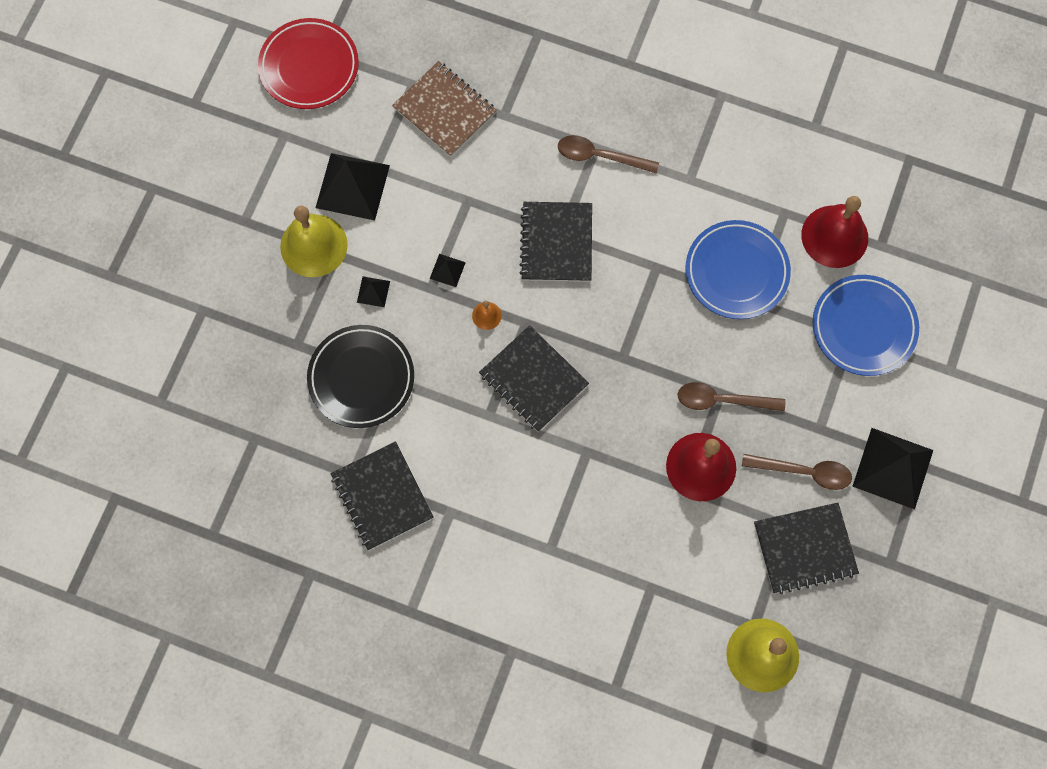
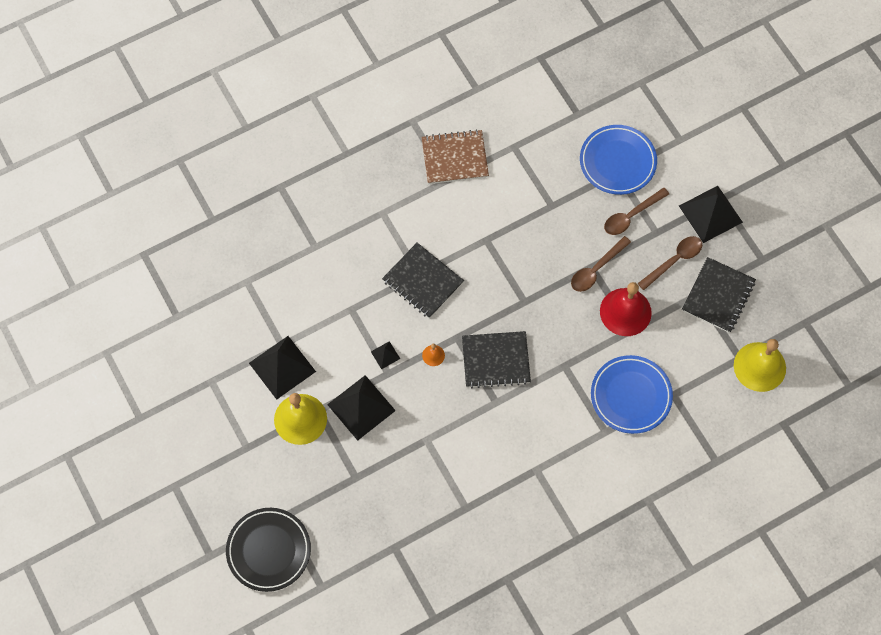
camera: 50 degrees left, 5 degrees down
red plate [258,18,359,109] -> none
black plate [307,325,414,428] -> black plate moved to [226,508,311,592]
black notebook [331,441,434,550] -> none
black pyramid [357,276,390,307] -> black pyramid [327,375,396,441], size x2.21
brown notebook [392,61,497,157] -> brown notebook moved to [421,129,489,184]
brown spoon [558,135,659,174] -> brown spoon moved to [604,188,669,235]
blue plate [685,220,791,319] -> blue plate moved to [591,355,673,434]
red bell [801,196,868,268] -> none

